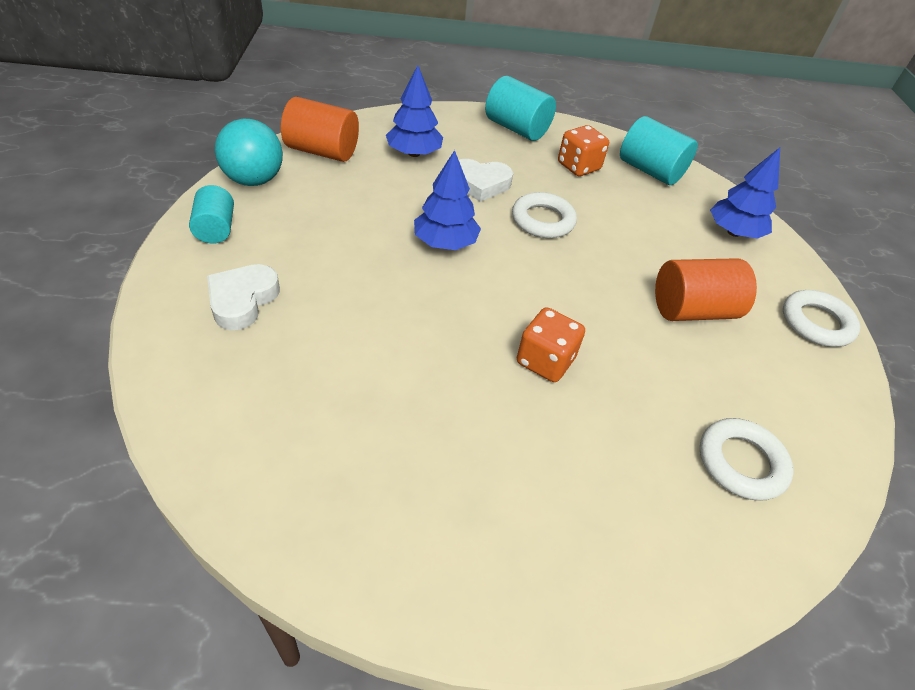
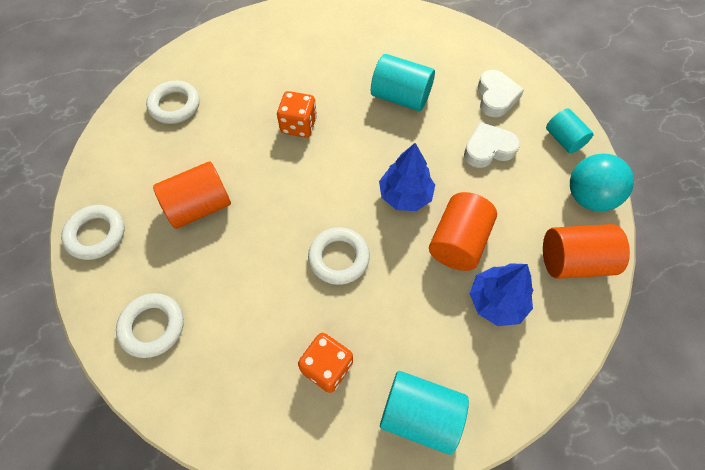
camera: 165 degrees right, 15 degrees up
white heart [459,159,513,202] -> white heart moved to [464,122,520,168]
turquoise cylinder [620,116,698,185] -> turquoise cylinder moved to [371,54,435,111]
blue tree [710,148,780,239] -> white ring [116,293,184,358]
none -> orange cylinder [429,192,497,271]

